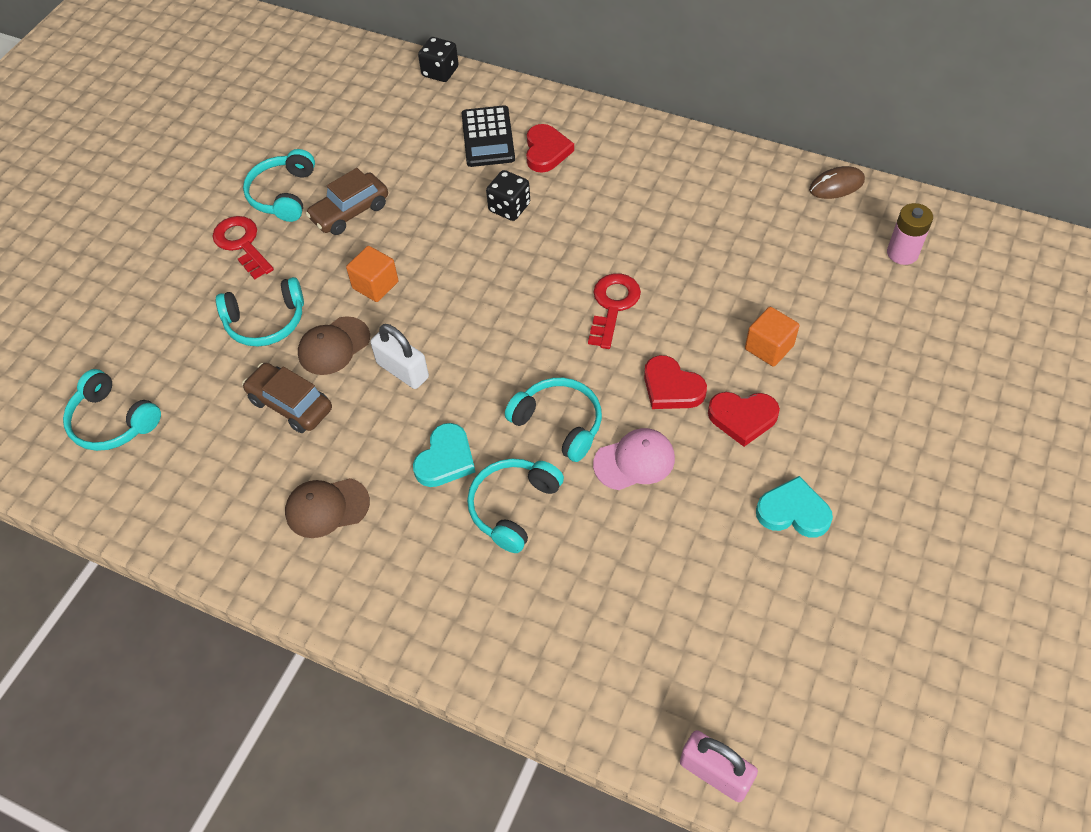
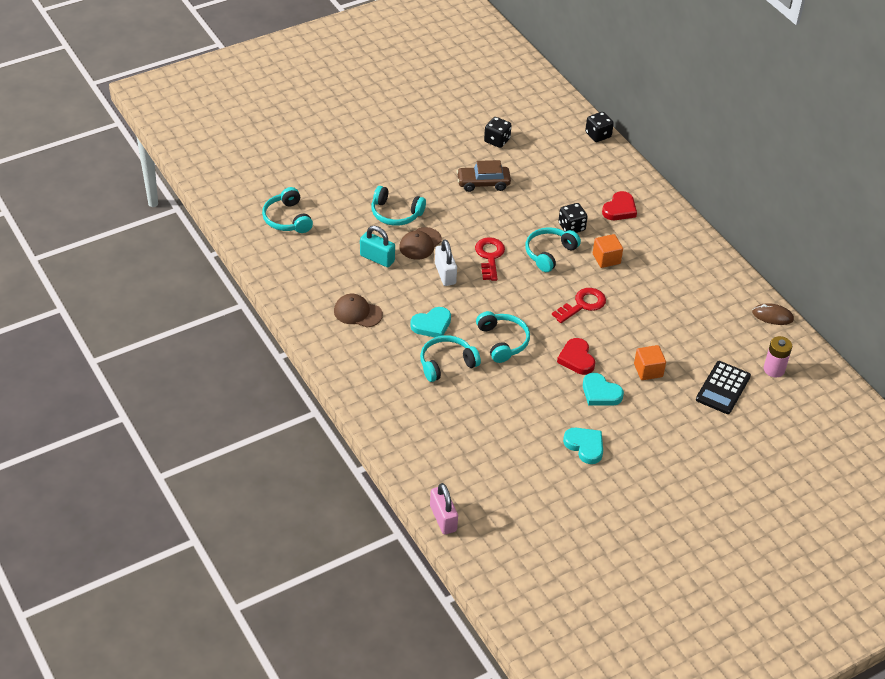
camera: 30 degrees right, 10 degrees down
red key [212,216,274,279] -> red key moved to [475,237,505,281]
brown car [242,363,332,433] -> turquoise padlock [360,226,395,267]
turquoise headphones [243,149,315,222] -> turquoise headphones moved to [525,227,581,272]
brown cap [298,316,370,375] -> brown cap turned 45 degrees counterclockwise [399,227,442,260]
orange cube [346,246,398,302] -> orange cube moved to [593,234,623,268]
black calculator [462,105,515,167] -> black calculator moved to [696,361,751,414]
pink cap [593,428,675,490] -> none
red heart [708,392,780,447] -> turquoise heart [583,373,624,406]
none -> black dice [484,117,512,148]

